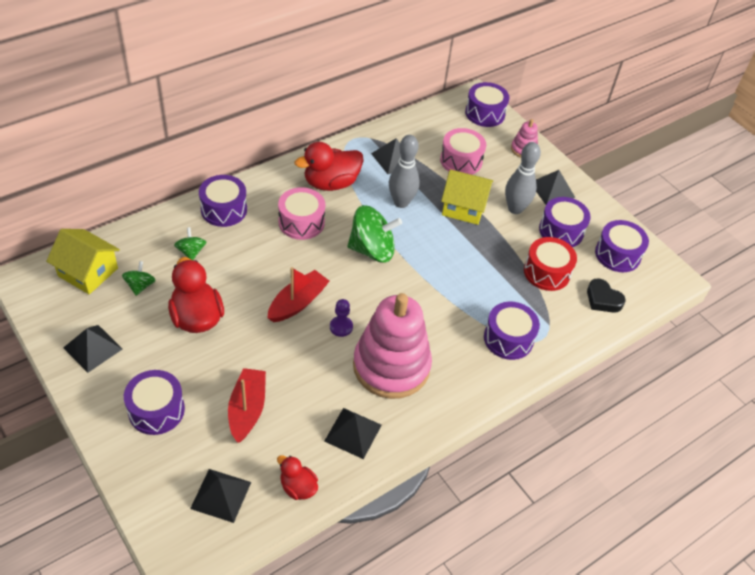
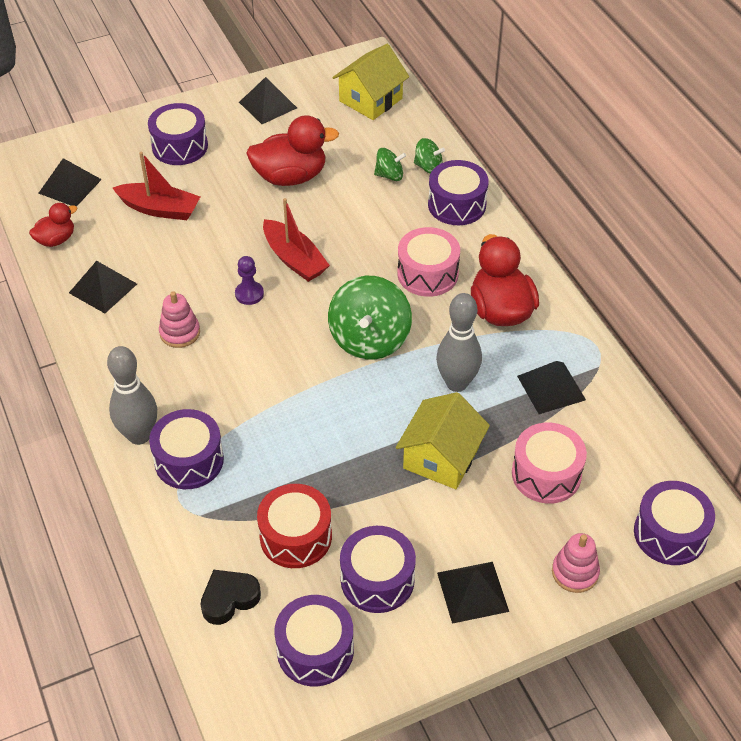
camera: 105 degrees right, 0 degrees up
green spinning top [122,261,156,296] -> green spinning top moved to [414,138,445,174]
pink stacking toy [353,293,432,399] -> pink stacking toy [159,291,200,348], size x0.43
grey bowling pin [505,142,541,214] -> grey bowling pin moved to [107,346,157,445]

